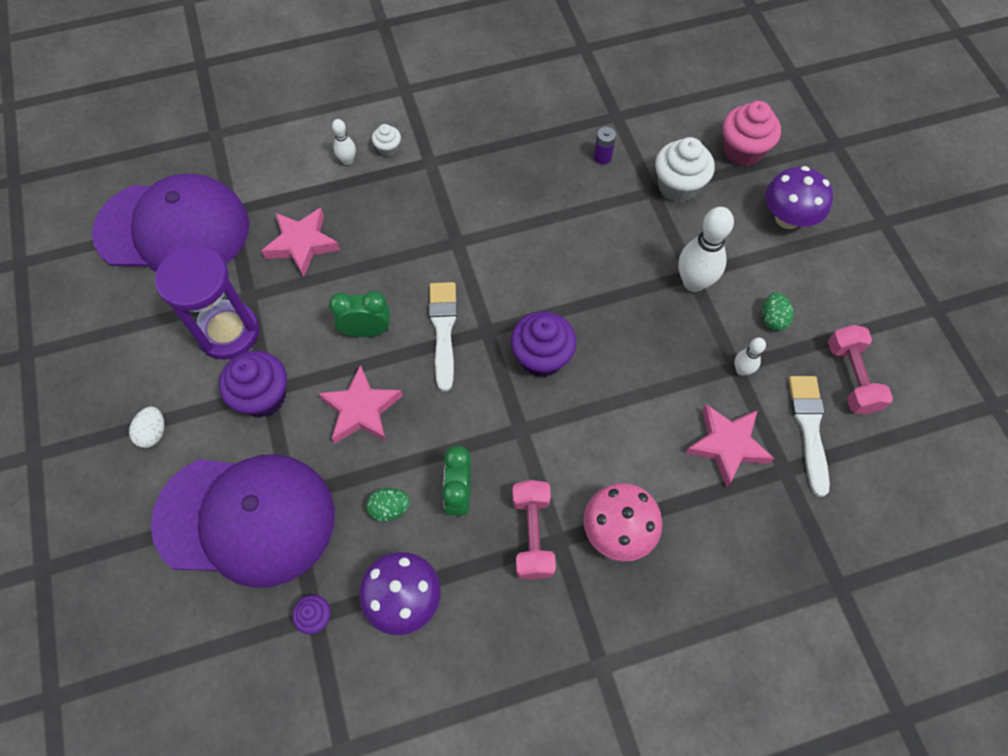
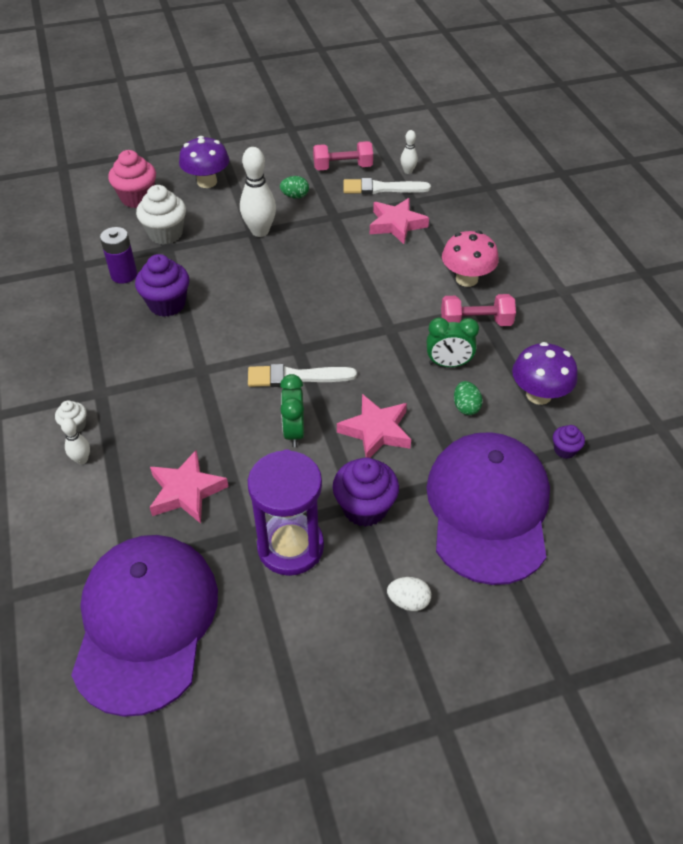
camera: 90 degrees left, 15 degrees down
purple cupcake [511,311,577,377] -> purple cupcake moved to [135,254,189,317]
purple battery [594,127,616,164] -> purple battery [100,227,137,284], size x1.60
white bowling pin [734,338,766,376] -> white bowling pin moved to [400,130,418,174]

